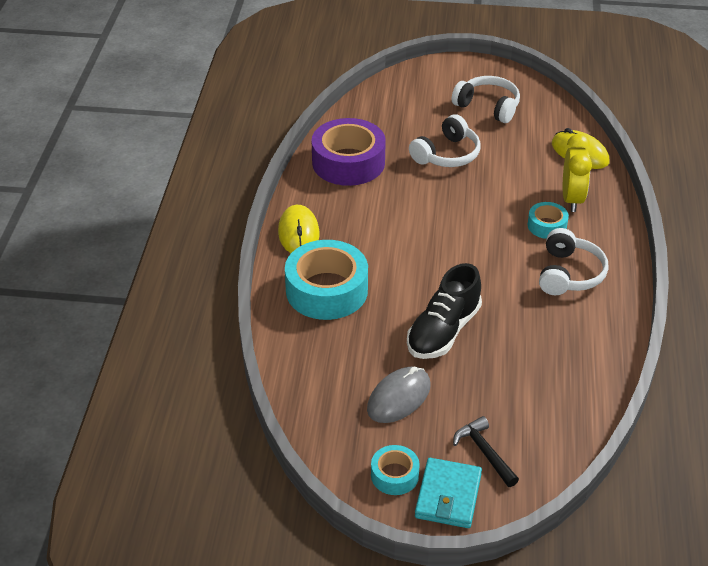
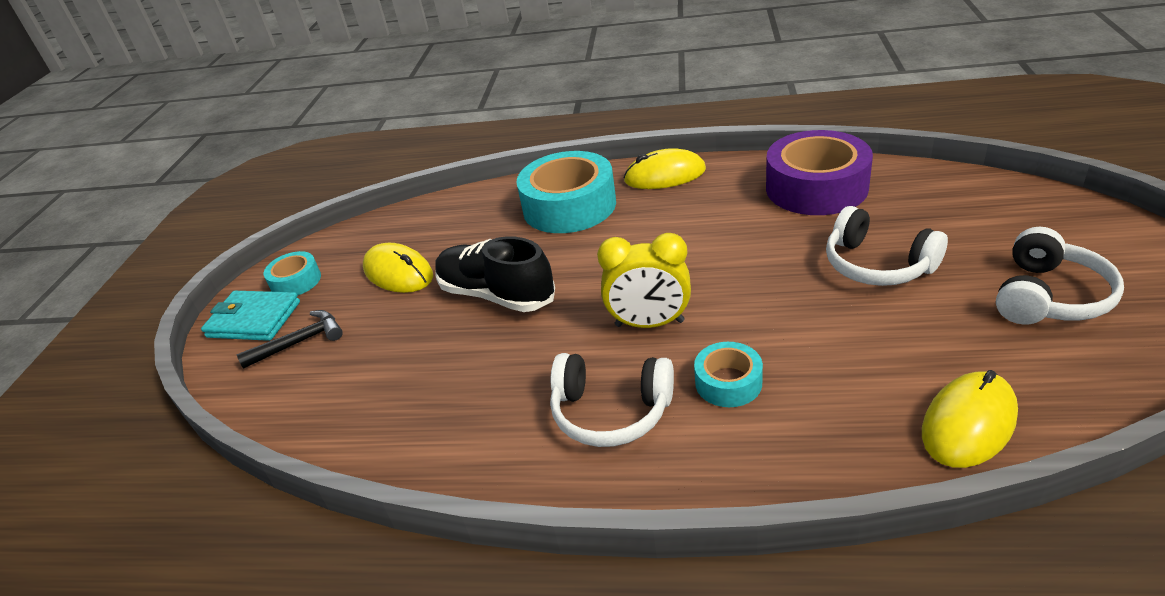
camera: 95 degrees right, 5 degrees down
grey mouse [367,367,430,423] -> yellow mouse [363,243,433,293]
yellow clock [563,134,592,212] -> yellow clock moved to [597,233,691,328]

